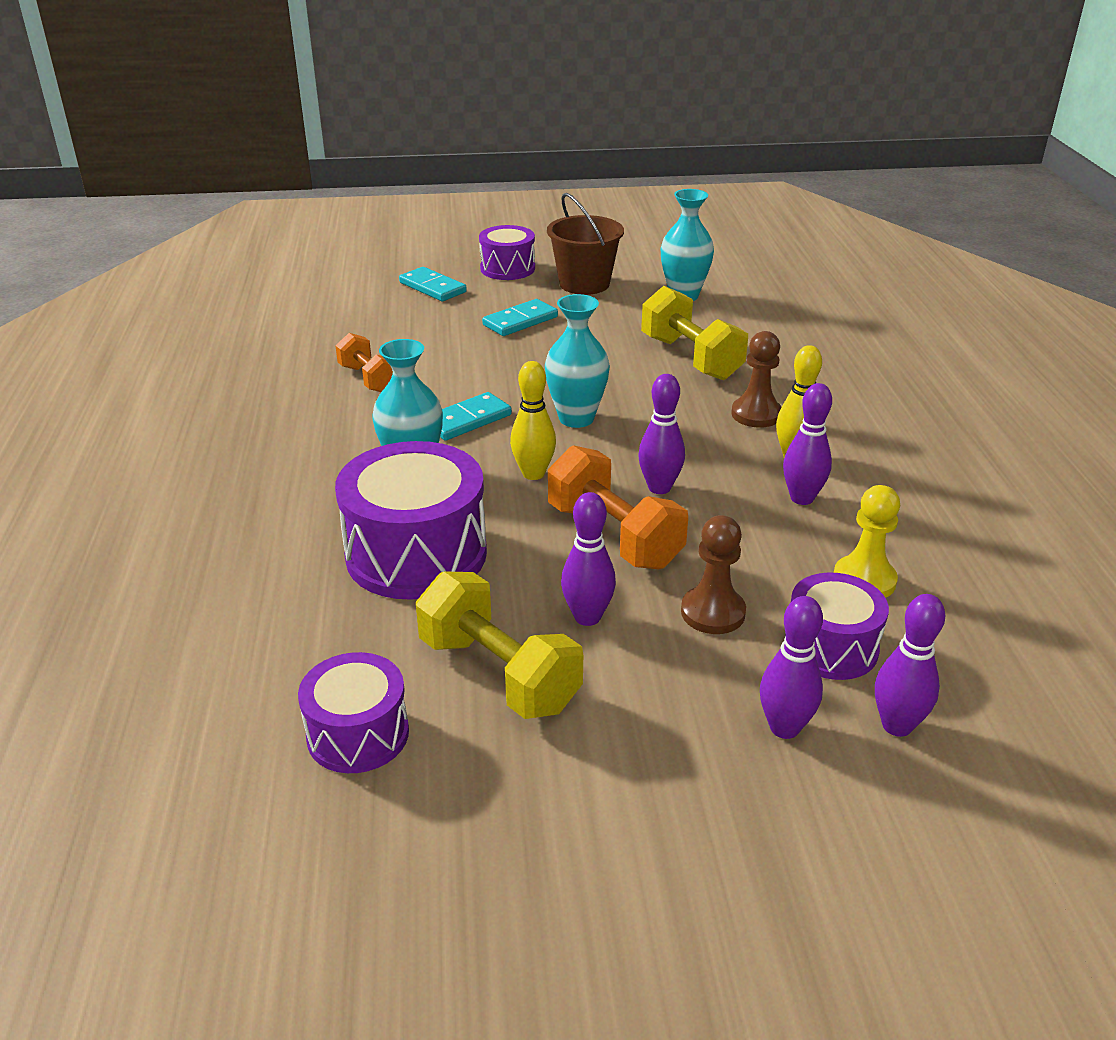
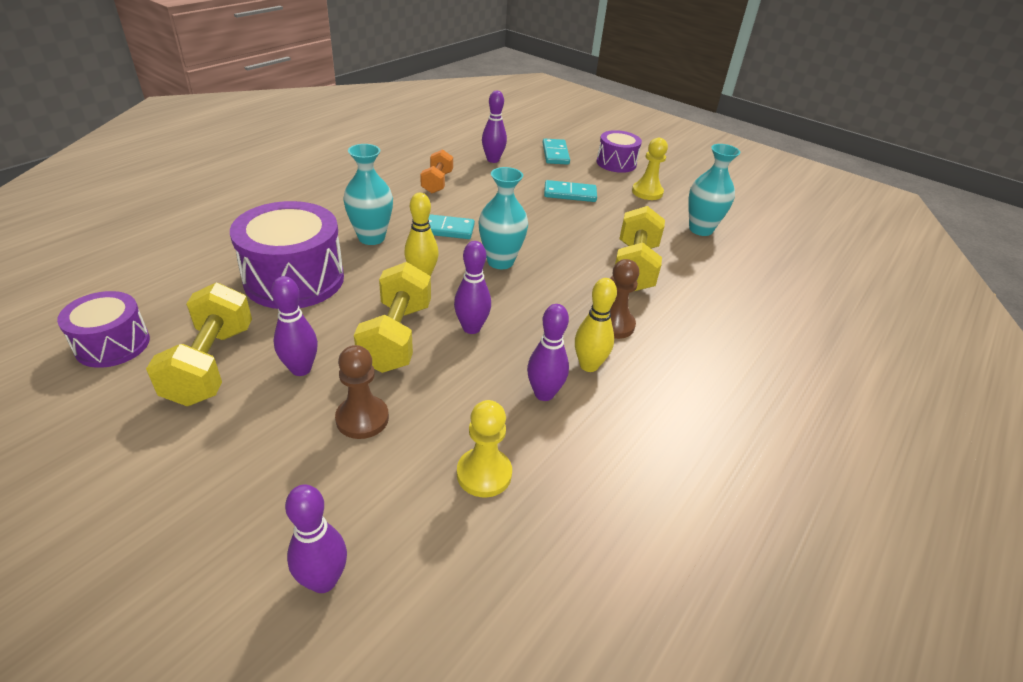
camera: 40 degrees right, 5 degrees up
brown bucket [547,193,624,295] -> yellow pawn [632,138,668,200]
orange dumbbell [548,445,688,569] -> yellow dumbbell [354,262,431,373]
purple bowling pin [760,596,823,739] -> purple bowling pin moved to [482,91,507,163]
purple drum [785,572,889,680] -> none

